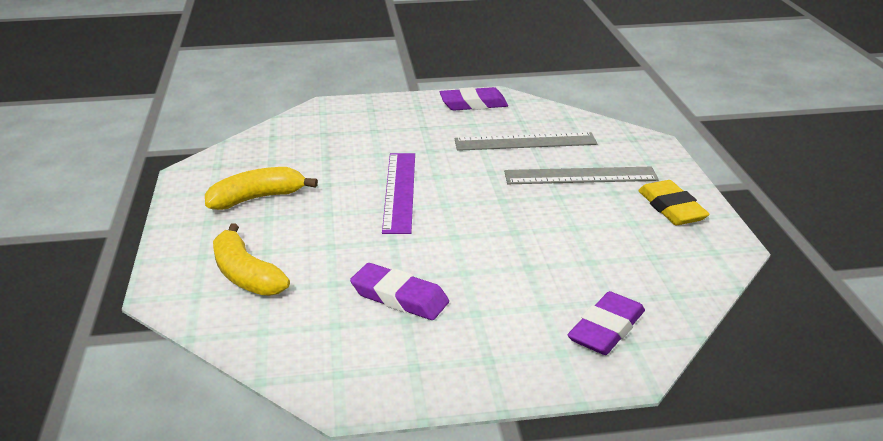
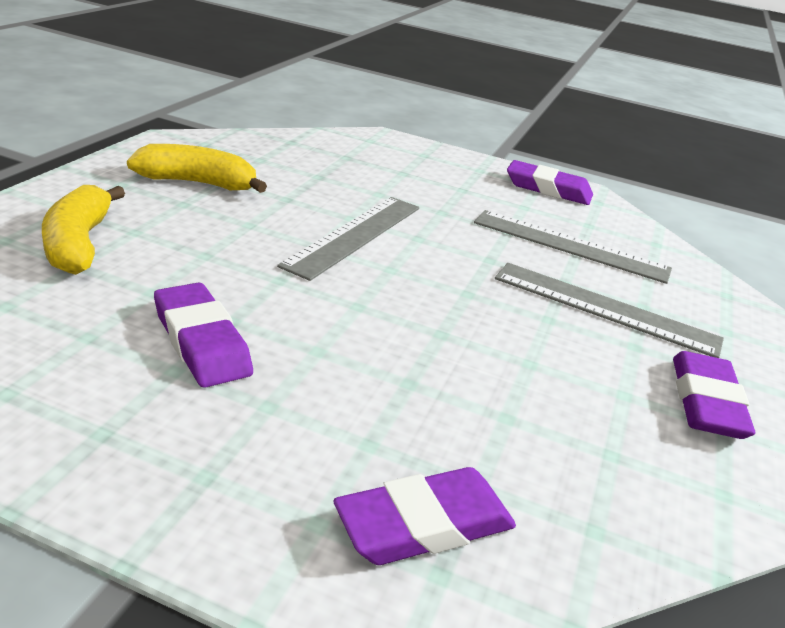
camera: 25 degrees right, 0 degrees up
purple ruler [382,153,415,234] -> grey ruler [277,197,419,281]
yellow eraser [638,180,710,225] -> purple eraser [673,351,755,439]

